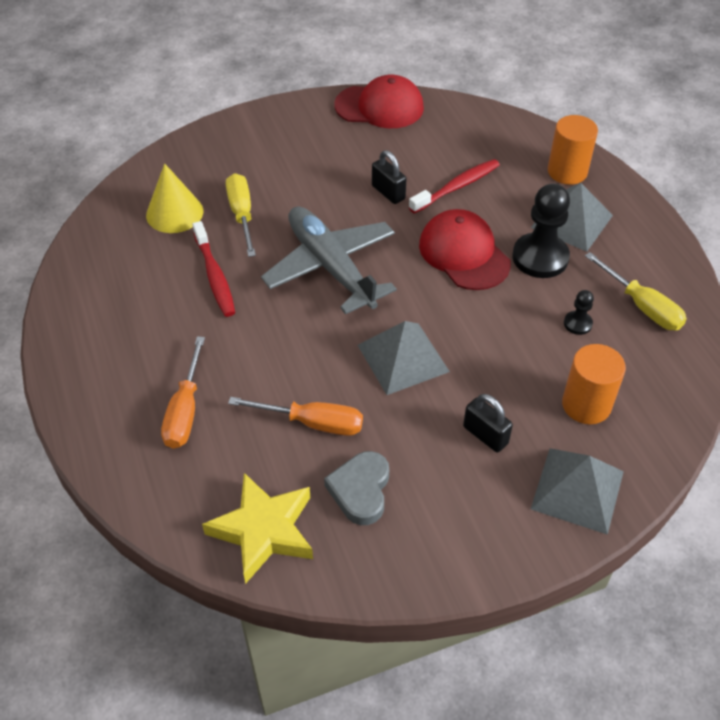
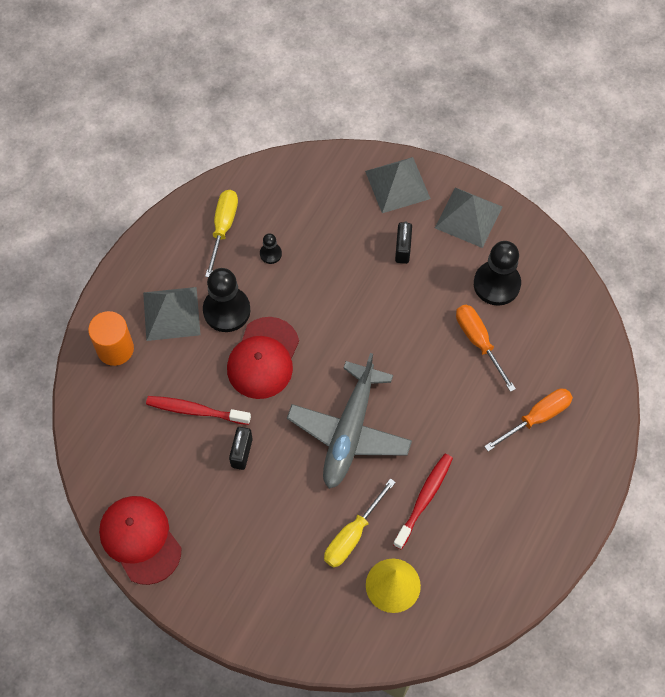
camera: 130 degrees left, 15 degrees up
yellow star [202,473,313,584] -> none
grey heart [324,451,389,525] -> black pawn [474,241,521,306]
grey pyramid [358,321,450,395] -> grey pyramid moved to [435,187,502,248]
orange cylinder [562,344,626,424] -> none

